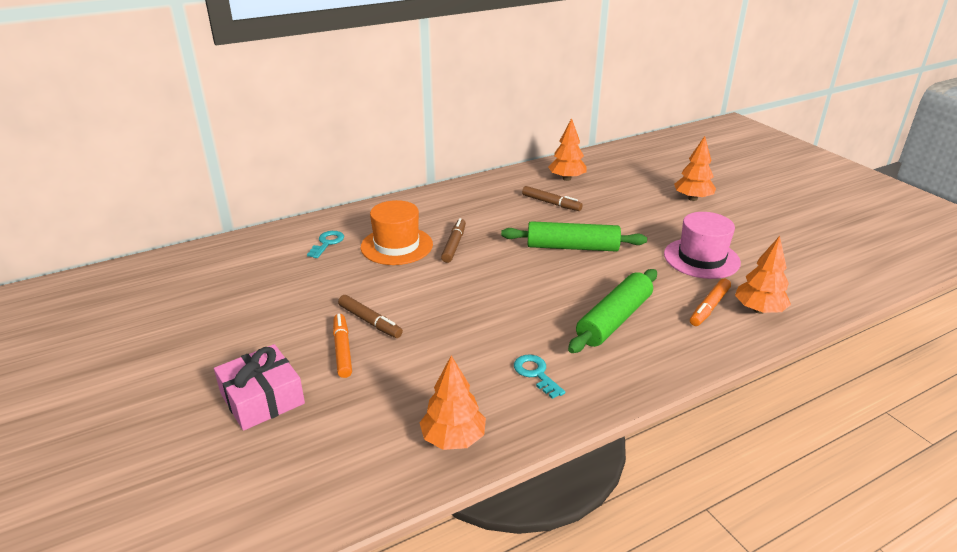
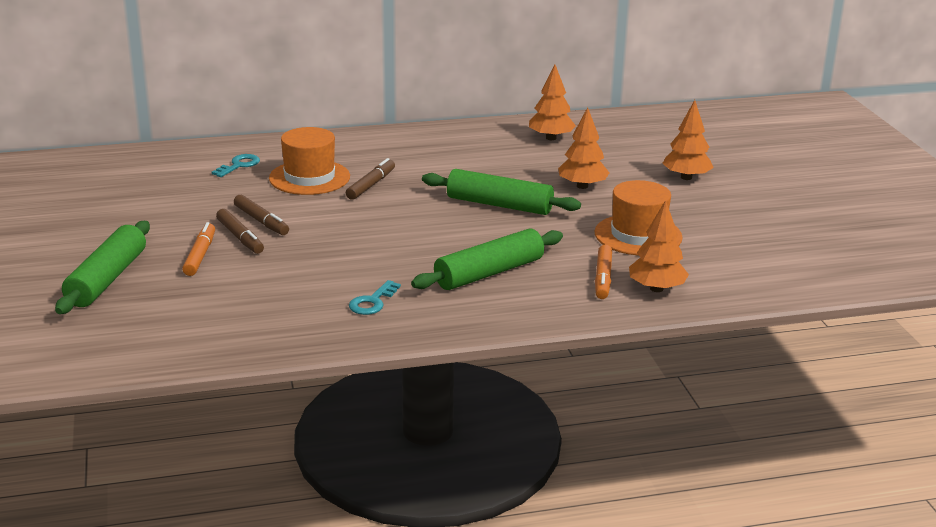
camera: 15 degrees right, 5 degrees down
pink gift [214,344,305,431] -> green rolling pin [55,221,150,314]
orange tree [420,355,486,450] -> orange tree moved to [558,107,609,189]
turquoise key [514,354,565,399] -> turquoise key turned 135 degrees counterclockwise [349,280,401,315]
brown marker [522,186,583,211] -> brown marker moved to [234,195,289,235]
pink hat [664,212,741,279] -> orange hat [595,180,683,256]
orange marker [690,278,731,326] -> orange marker turned 45 degrees counterclockwise [595,245,612,299]

